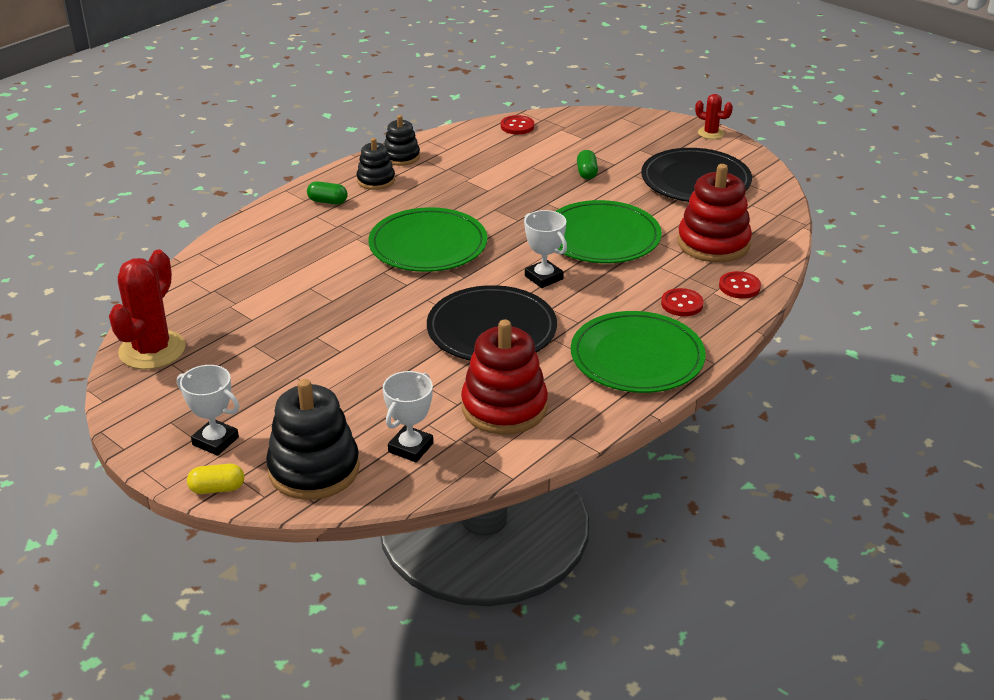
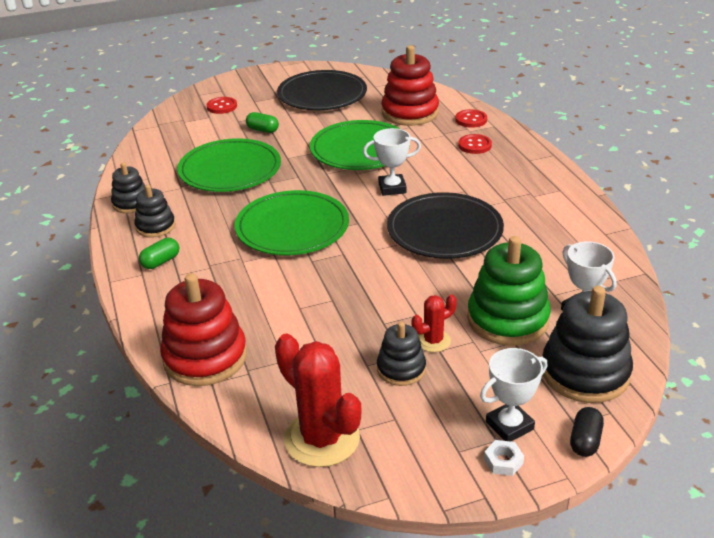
camera: 60 degrees left, 0 degrees up
yellow capsule [187,464,244,494] -> black capsule [570,407,604,457]
red stacking toy [461,320,548,435] -> red stacking toy moved to [160,273,247,386]
red button [501,115,534,135] -> red button moved to [206,97,237,114]
green plate [571,311,706,393] -> green plate moved to [177,138,281,192]
red cactus [695,94,733,139] -> red cactus moved to [412,295,457,352]
none -> black stacking toy [377,322,426,386]
none -> green stacking toy [467,236,551,346]
none -> white nut [484,440,524,476]

